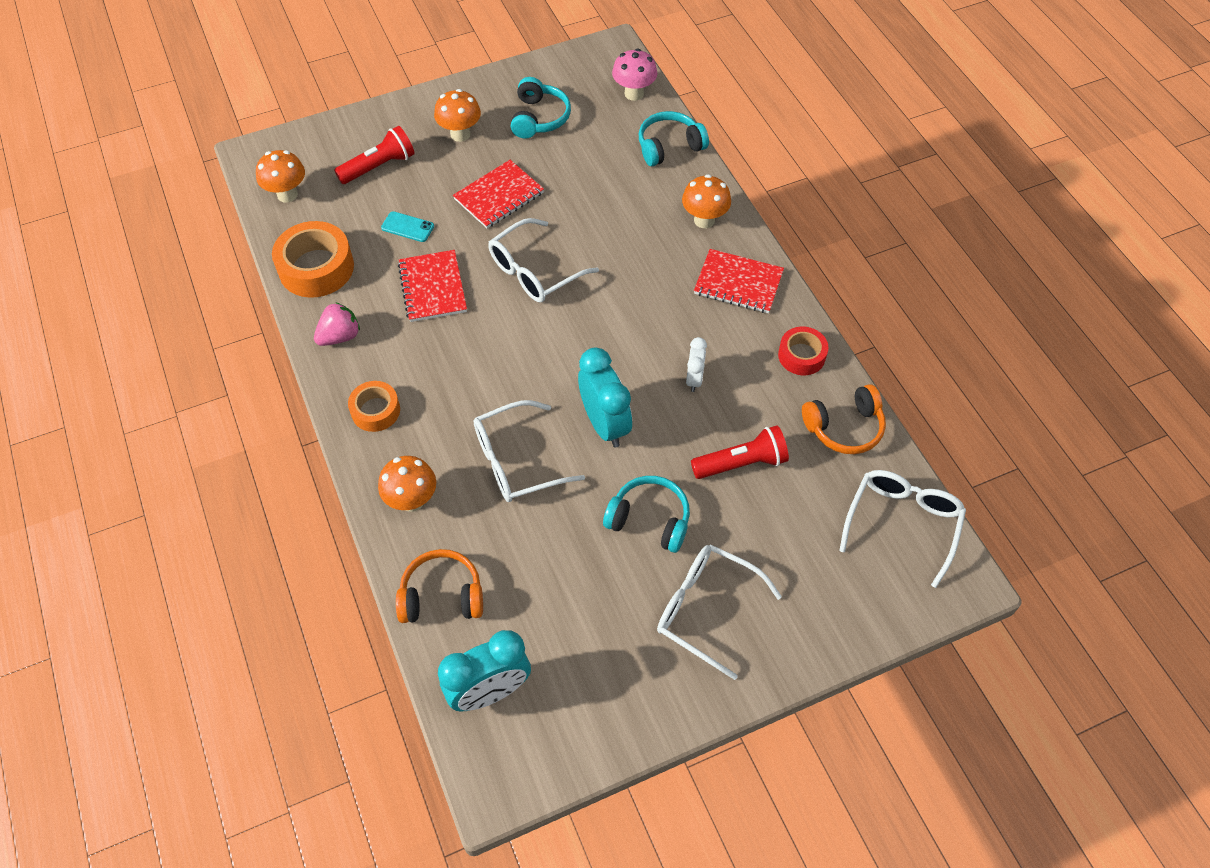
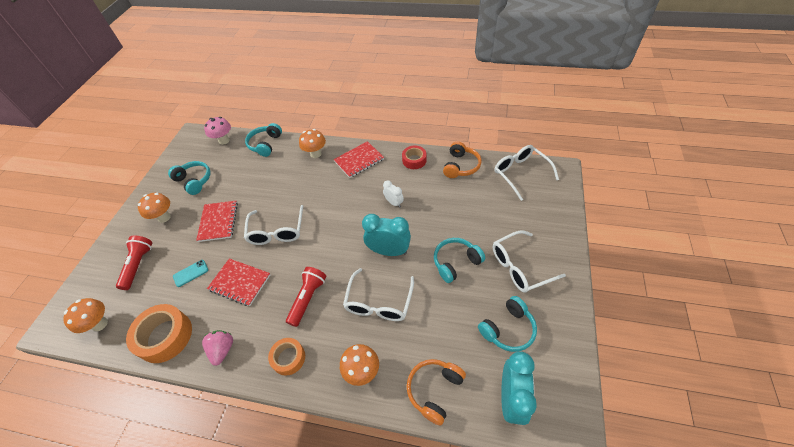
camera: 50 degrees left, 5 degrees down
red flashlight [691,425,789,479] -> red flashlight moved to [286,267,326,327]
none -> turquoise headphones [478,296,537,352]

